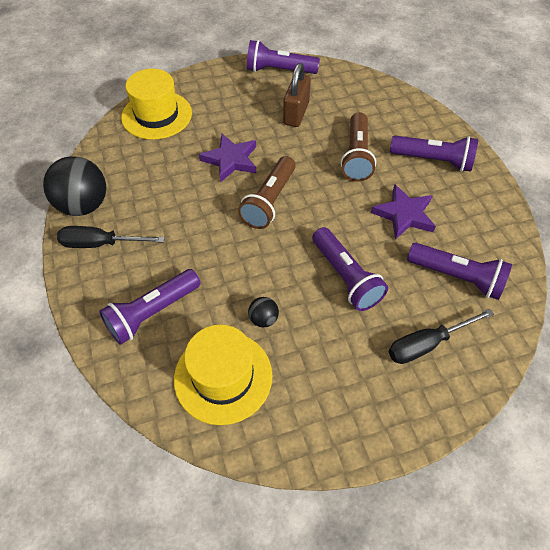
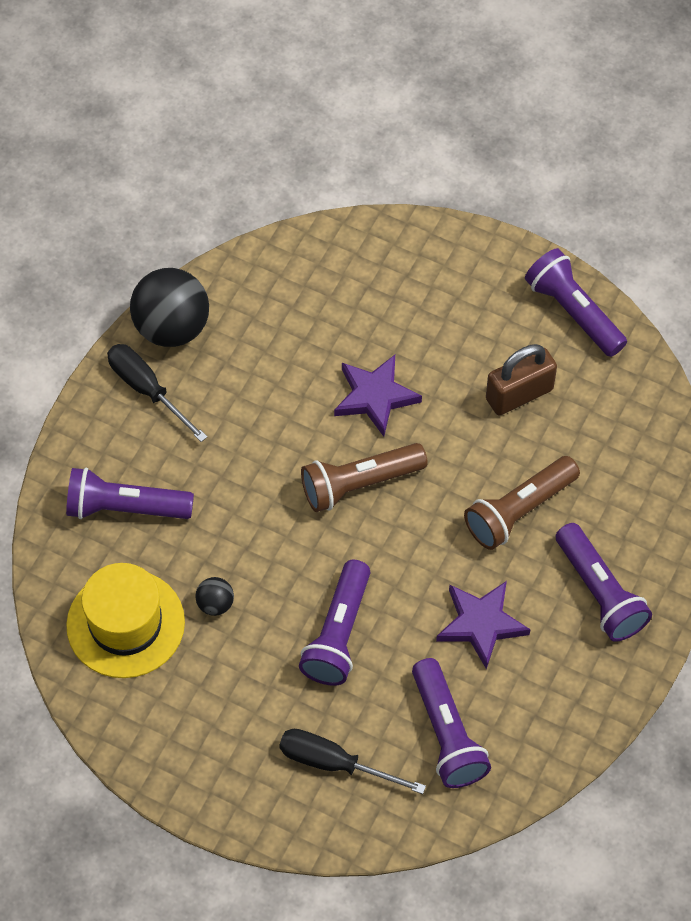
camera: 45 degrees right, 5 degrees up
yellow hat [121,69,192,140] -> none

